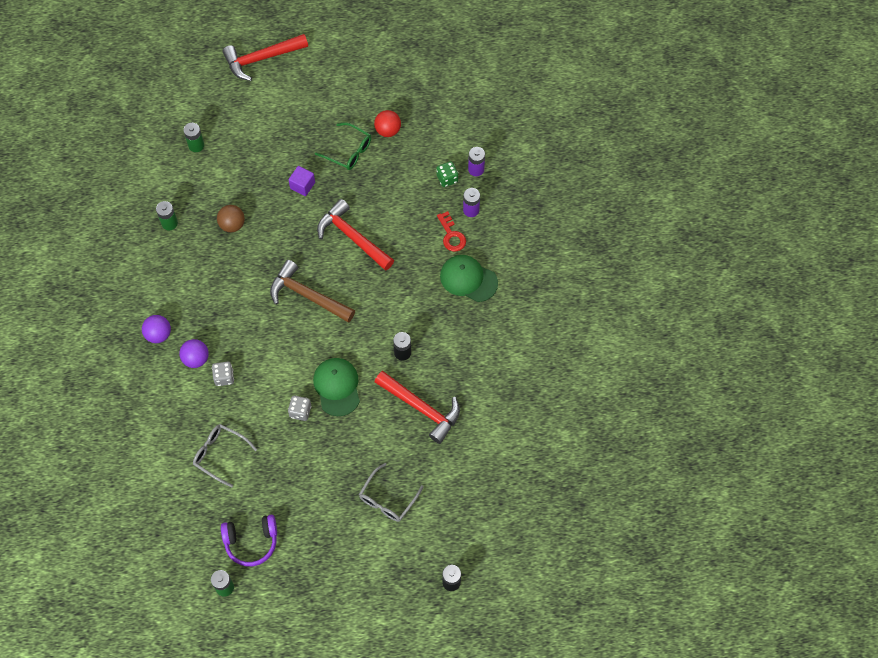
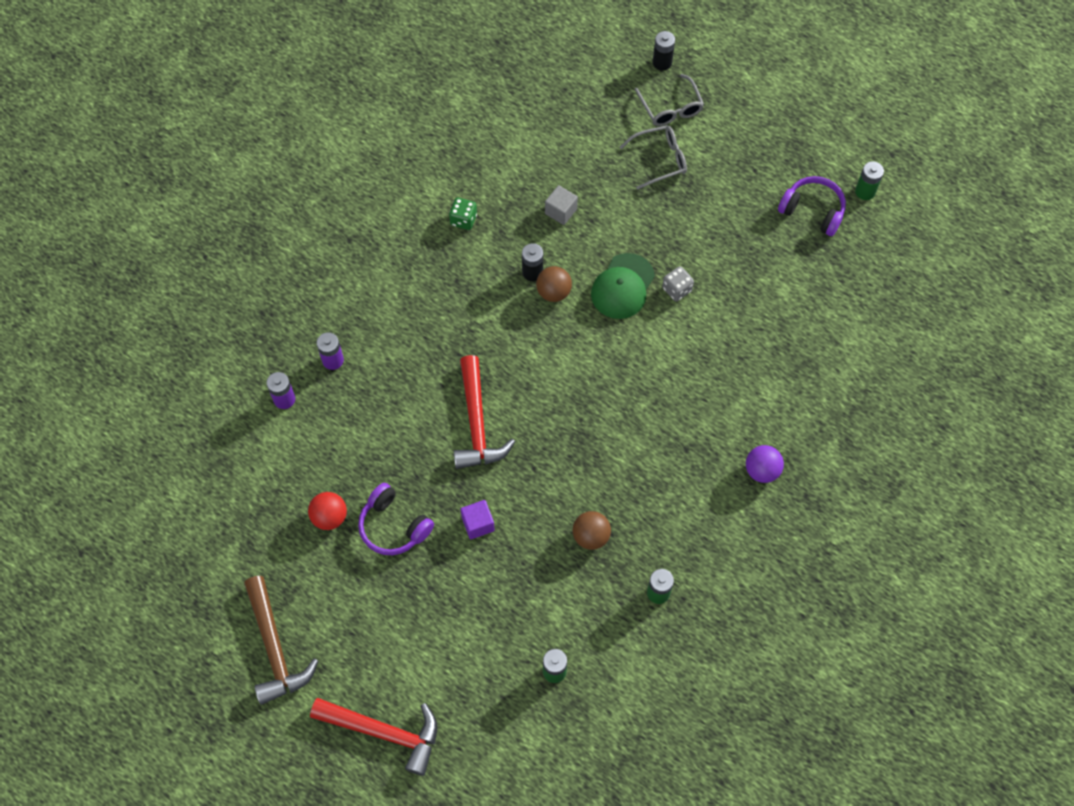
camera: 140 degrees left, 0 degrees up
purple ball [179,339,209,368] -> none
grey glasses [193,424,257,488] -> grey glasses moved to [635,74,704,126]
grey dice [212,361,234,386] -> none
brown hammer [270,260,355,323] -> brown hammer moved to [244,576,318,705]
green glasses [315,122,371,170] -> purple headphones [358,483,434,555]
red hammer [375,371,460,444] -> grey cube [545,185,578,225]
green dice [437,161,458,187] -> green dice moved to [449,198,477,230]
red key [437,211,466,251] -> none
green cap [440,255,498,302] -> none
none -> brown ball [536,266,572,302]

